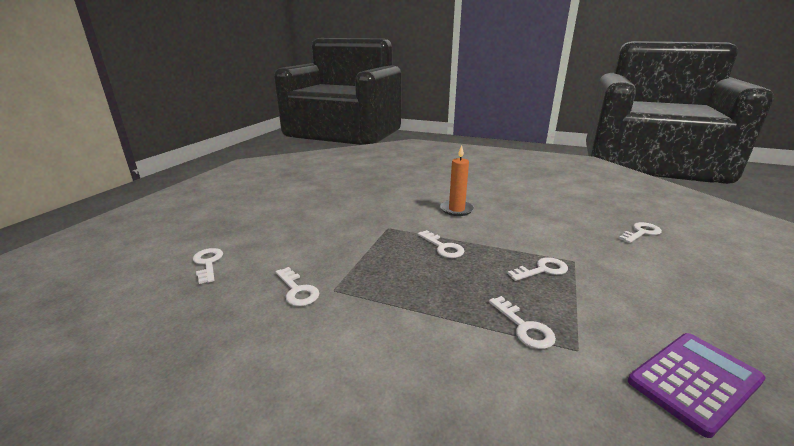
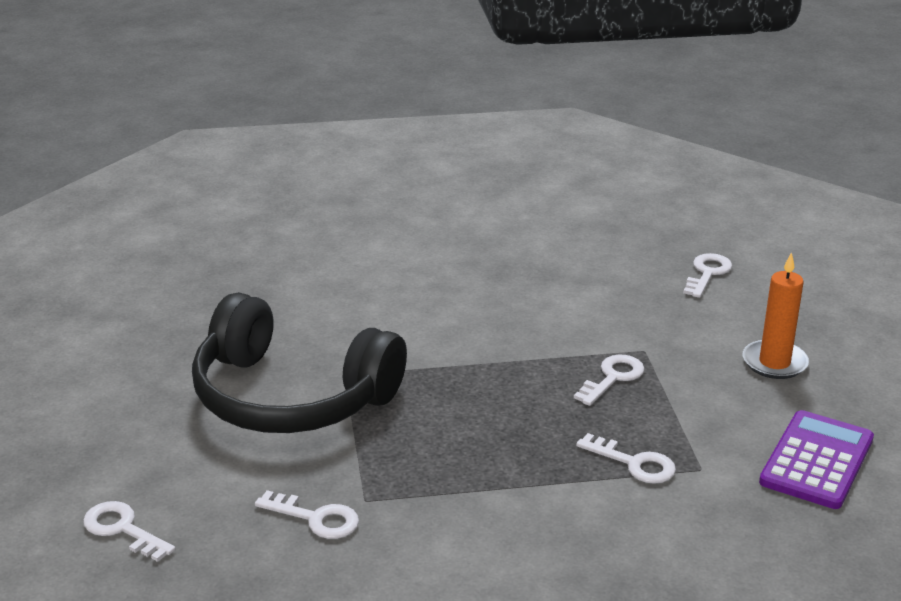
camera: 30 degrees left, 5 degrees up
white key [418,230,465,258] -> none
orange candle [440,145,474,216] -> orange candle moved to [743,252,809,379]
none -> black headphones [192,292,407,433]

